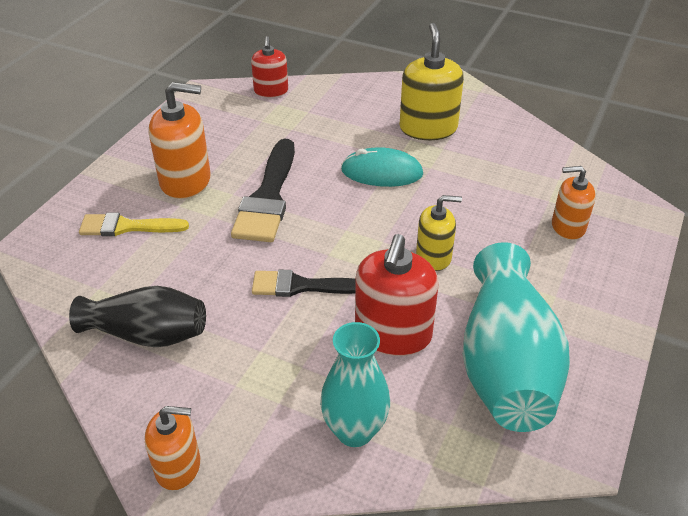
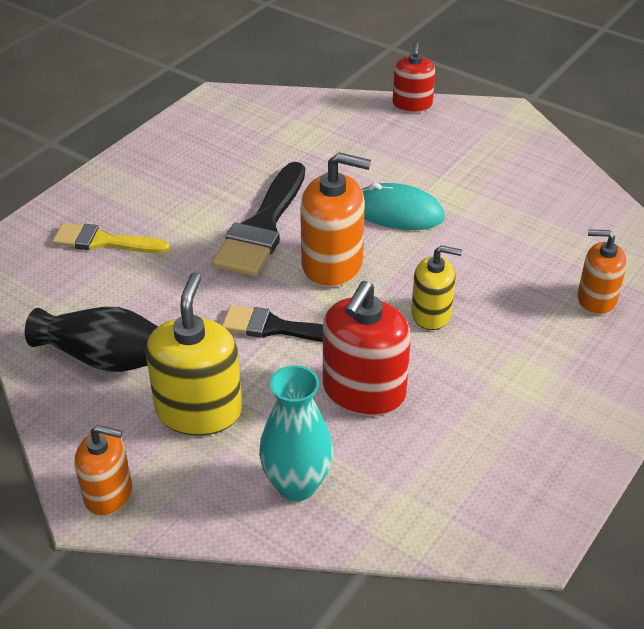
camera: 10 degrees right, 0 degrees up
orange soap dispenser [148,82,211,199] -> orange soap dispenser moved to [300,152,371,287]
red soap dispenser [251,36,288,98] -> red soap dispenser moved to [393,42,435,113]
yellow soap dispenser [400,23,464,140] -> yellow soap dispenser moved to [146,272,242,436]
turquoise vase [463,242,570,432] -> none

